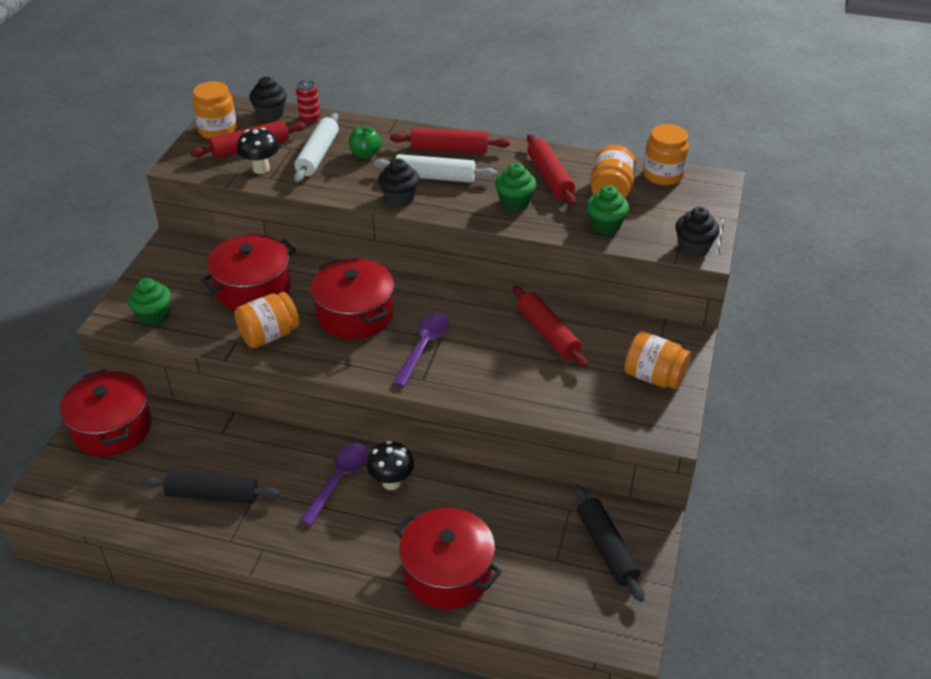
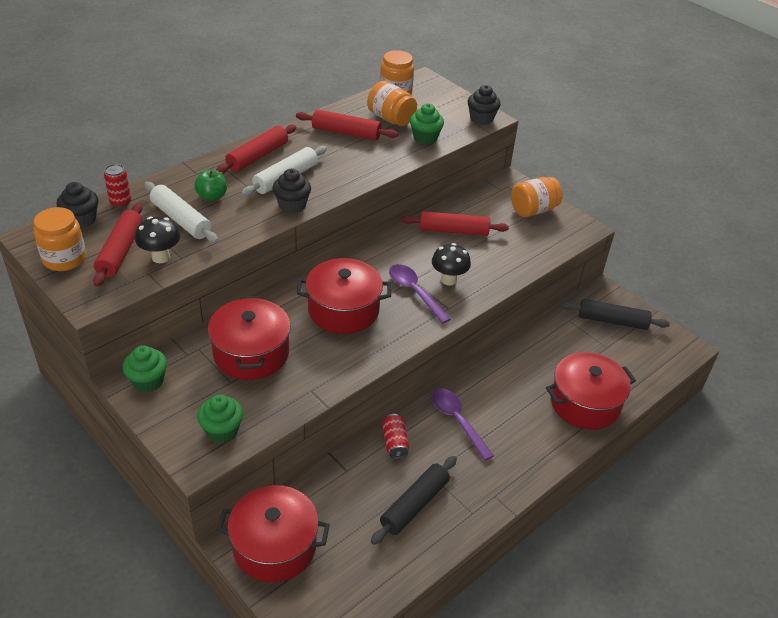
camera: 60 degrees left, 0 degrees up
orange jar [234,292,299,348] -> none
black mushroom [367,441,414,490] -> black mushroom moved to [432,243,471,286]
green cupcake [495,163,537,211] -> green cupcake moved to [123,345,167,393]
none -> red can [382,414,409,459]

